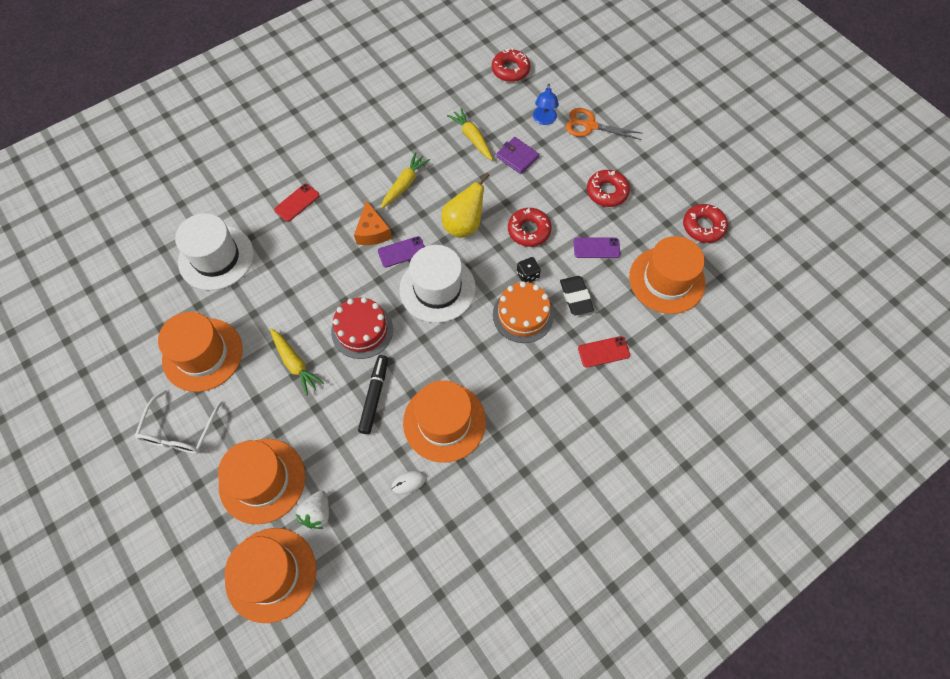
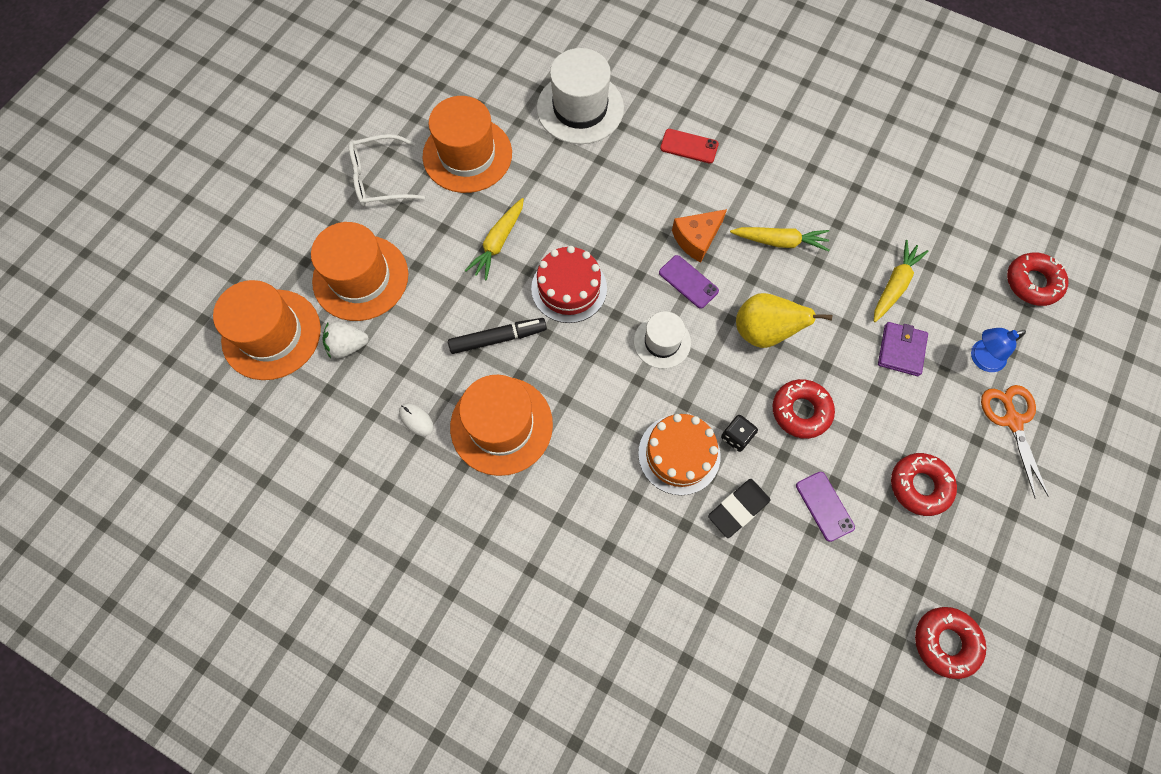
camera: 65 degrees right, 5 degrees up
white hat [400,245,476,323] -> white hat [634,311,691,369], size x0.58
red phone [578,336,630,368] -> none
orange hat [629,236,706,314] -> none

